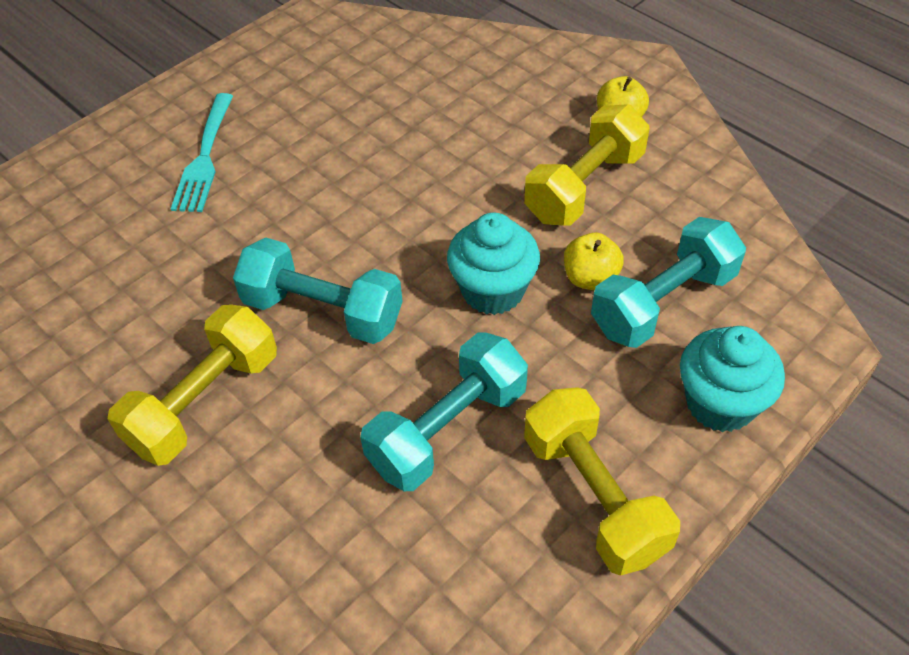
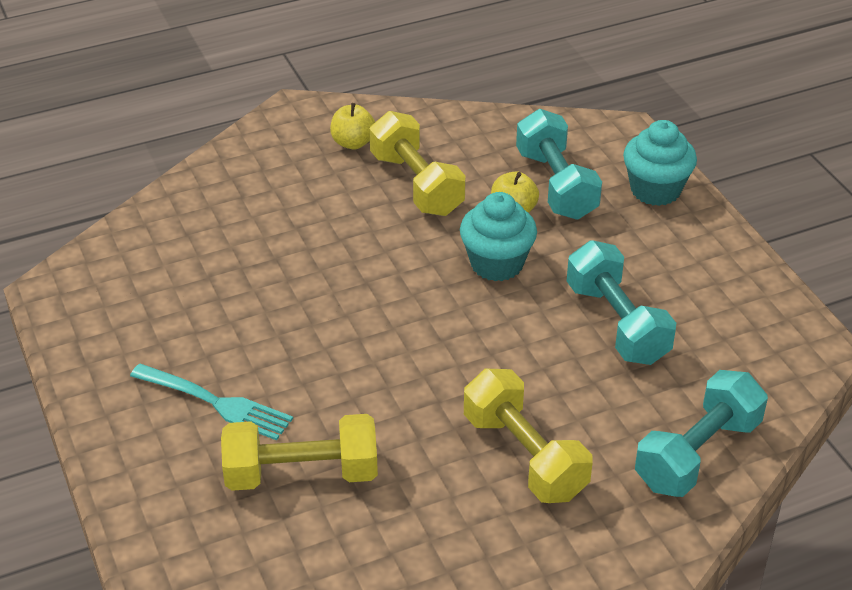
camera: 70 degrees left, 10 degrees down
turquoise dumbbell [233,238,403,344] -> turquoise dumbbell moved to [635,370,768,497]
yellow dumbbell [524,387,680,576] -> yellow dumbbell moved to [221,414,378,491]

